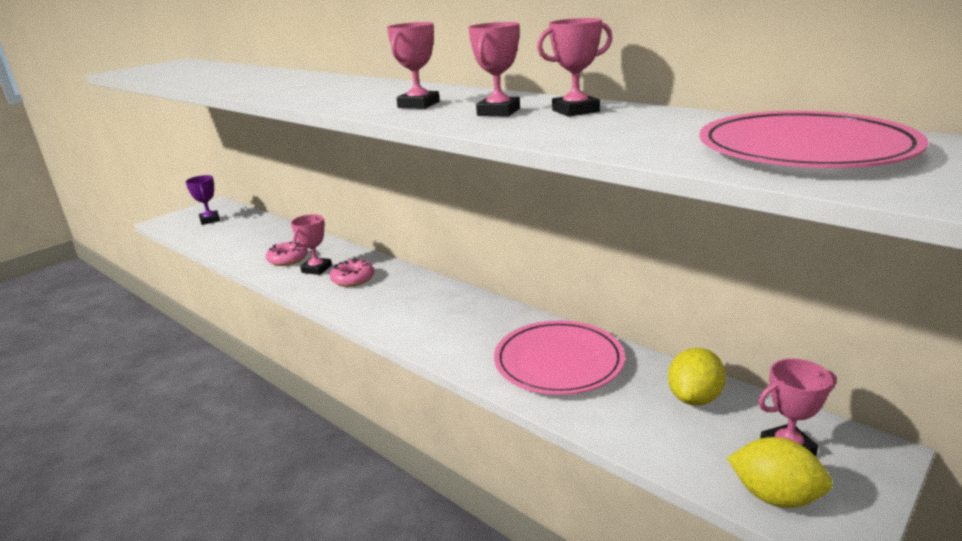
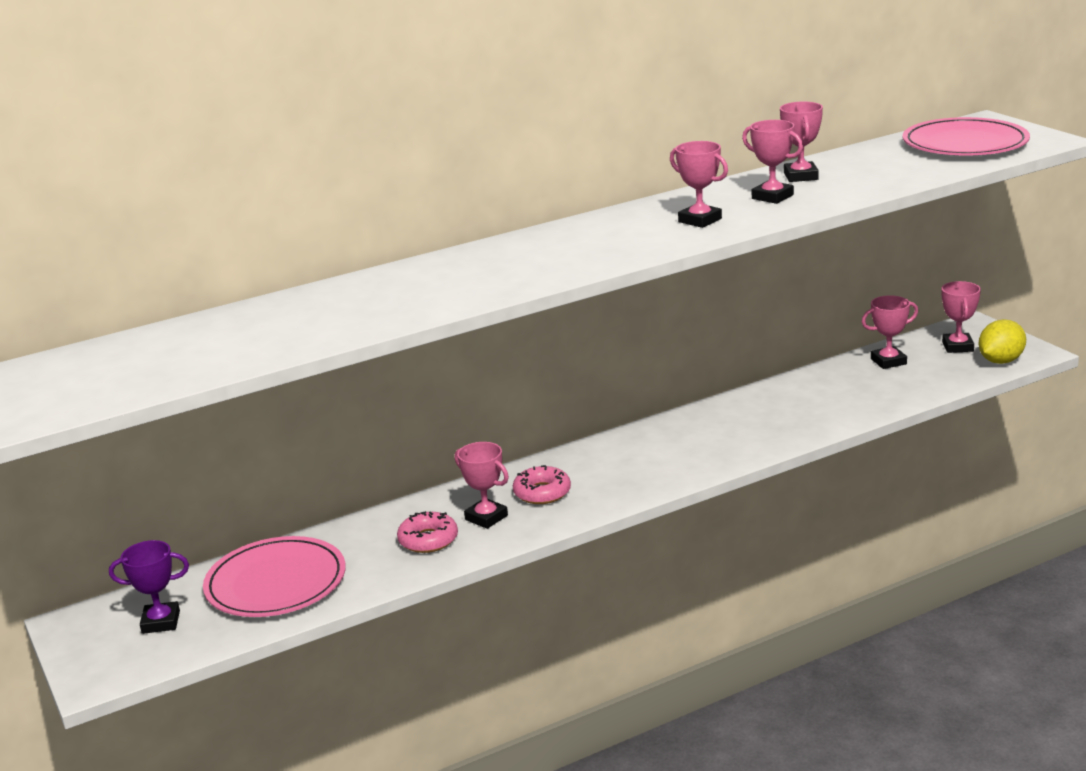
camera: 70 degrees left, 0 degrees up
pink plate [494,320,625,395] -> pink plate moved to [203,536,346,617]
yellow lemon [668,348,726,406] -> pink trophy [862,295,918,369]

